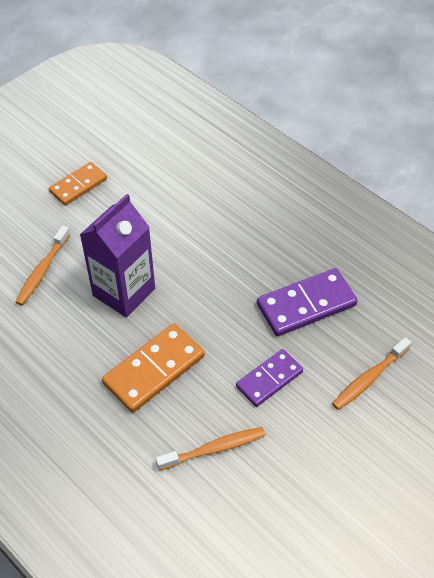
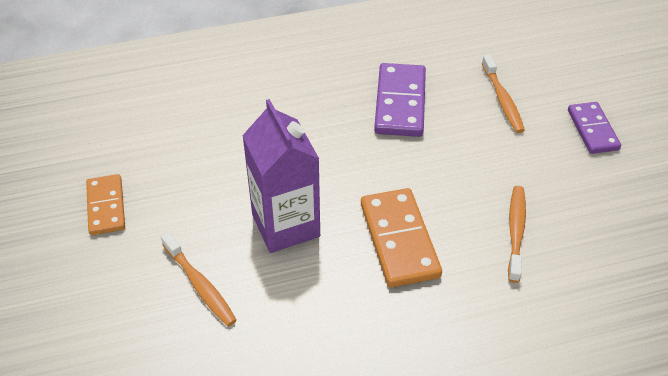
camera: 60 degrees left, 5 degrees down
purple domino [236,349,303,407] -> purple domino moved to [568,102,621,154]

